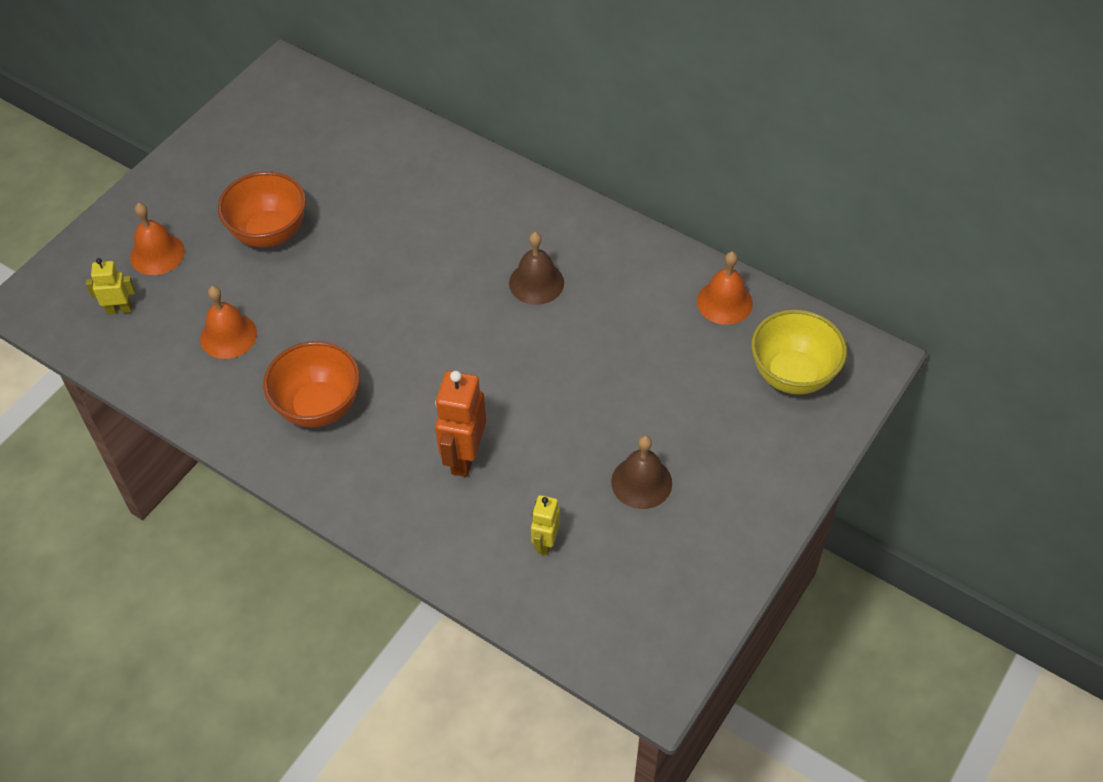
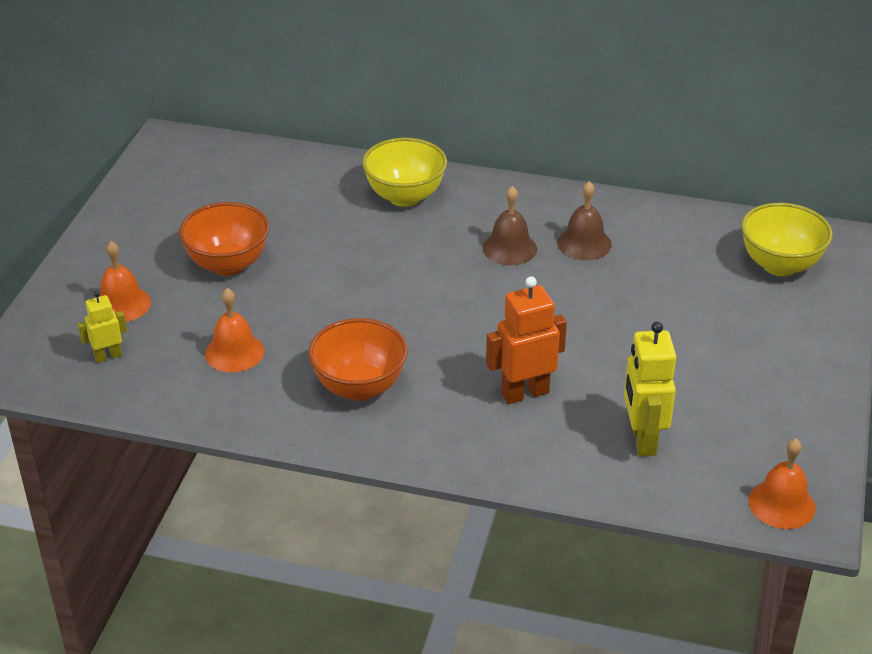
camera: 20 degrees left, 15 degrees down
orange robot [435,371,486,477] -> orange robot turned 75 degrees clockwise [486,277,567,404]
yellow robot [531,495,560,556] -> yellow robot [624,321,676,456], size x1.71
brown bell [611,435,672,509] -> brown bell moved to [557,181,612,260]
orange bell [697,252,753,325] -> orange bell moved to [749,438,815,529]
none -> yellow bowl [362,138,447,207]

